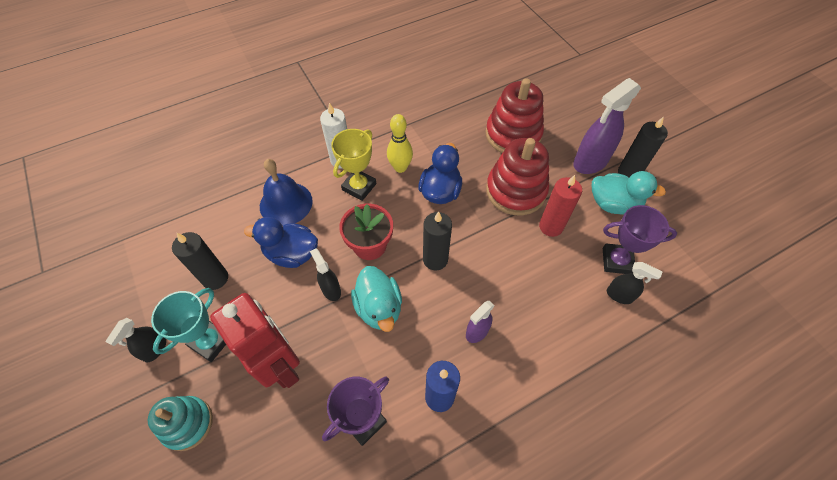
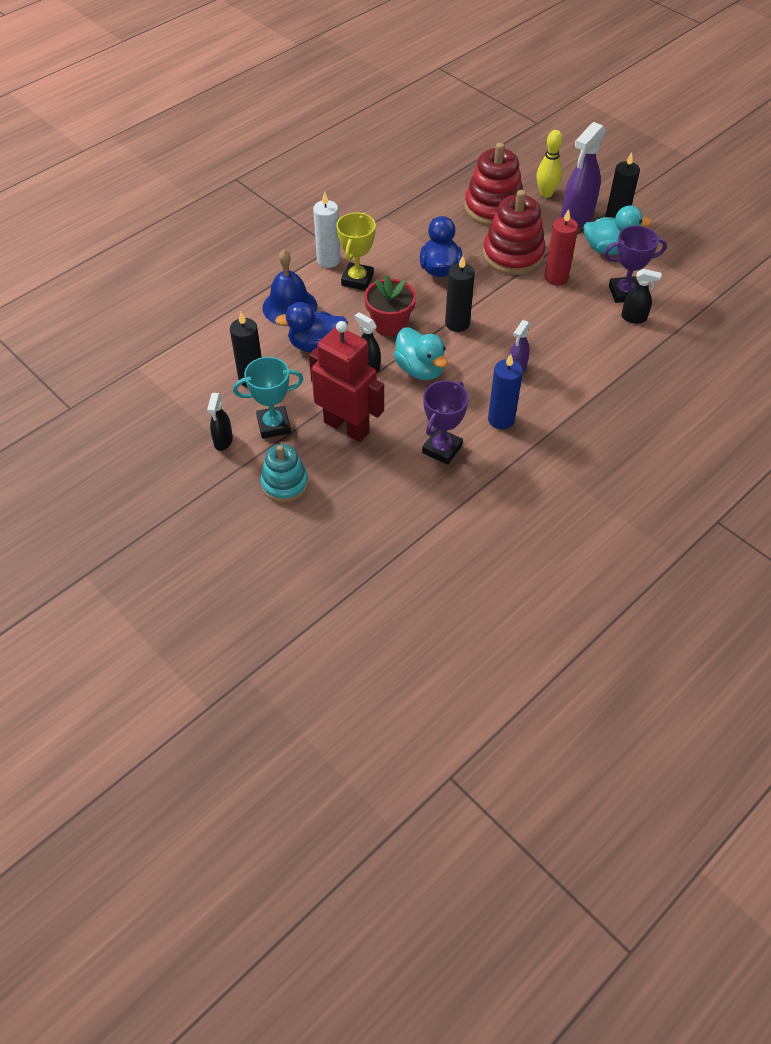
camera: 15 degrees left, 5 degrees down
turquoise trophy [151,288,226,362] -> turquoise trophy turned 60 degrees clockwise [233,357,303,439]
yellow bowling pin [387,114,413,173] -> yellow bowling pin moved to [536,130,563,198]

